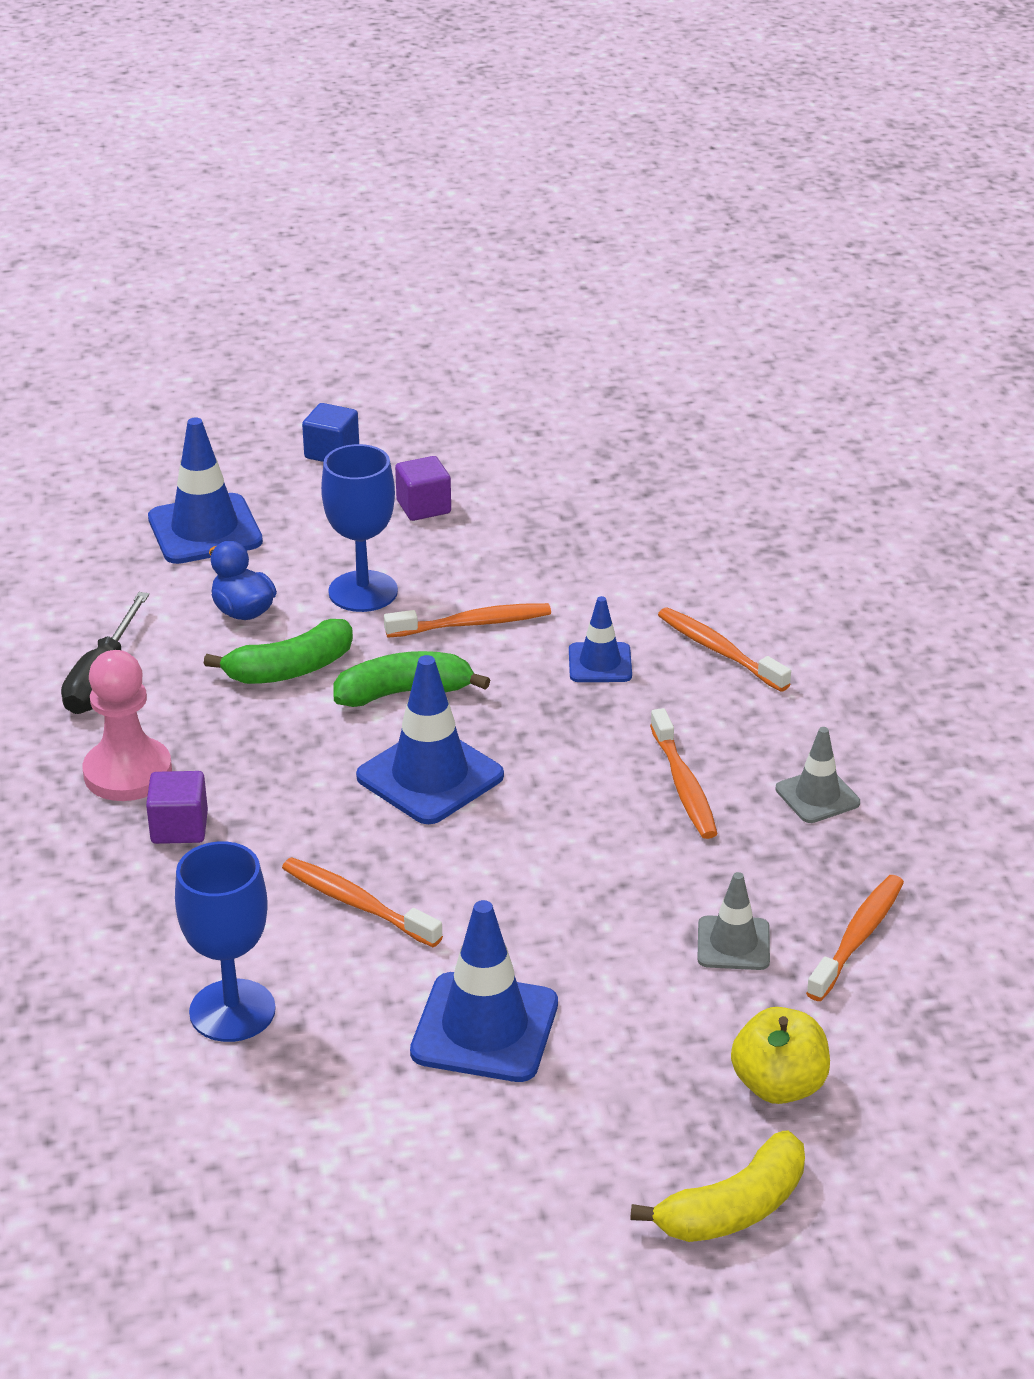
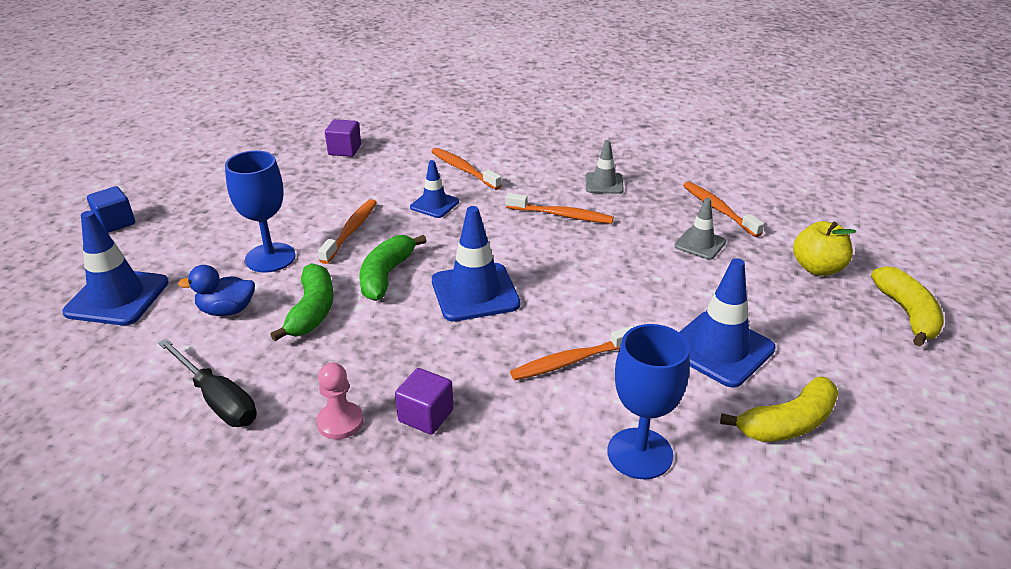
camera: 60 degrees left, 0 degrees up
pink pawn [83,650,172,801] -> pink pawn [316,363,363,440], size x0.63
purple cube [395,456,451,521] -> purple cube moved to [325,119,361,157]
orange toothbrush [658,607,791,692] -> orange toothbrush turned 60 degrees clockwise [431,148,502,190]
none -> yellow banana [720,377,839,442]

